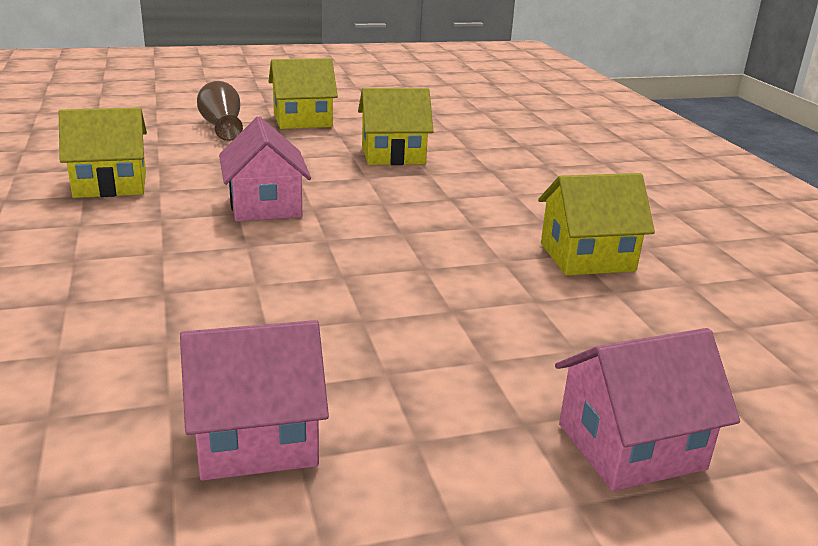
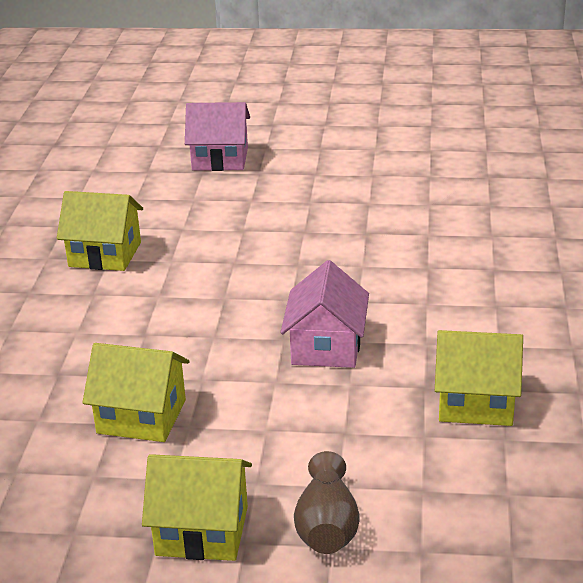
camera: 155 degrees left, 5 degrees up
pink house [180,320,329,481] -> none

